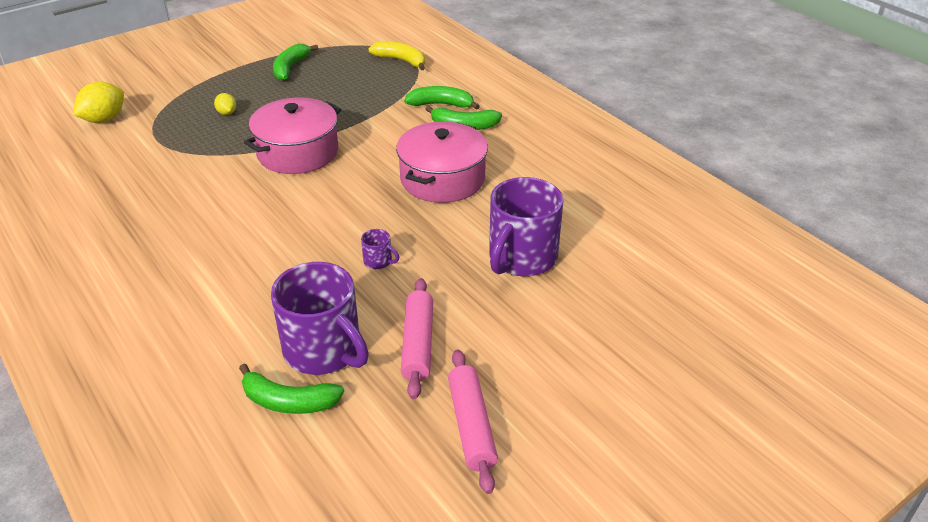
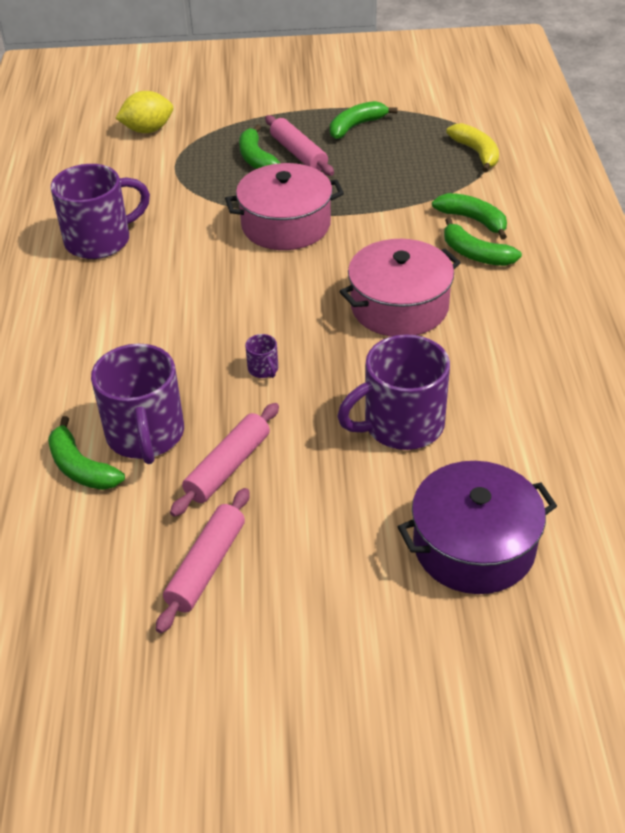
camera: 35 degrees right, 5 degrees up
yellow lemon [214,93,236,115] -> green banana [239,124,280,169]
none -> purple mug [51,164,150,259]
none -> pink rolling pin [265,115,334,176]
none -> purple pot [398,461,557,594]

